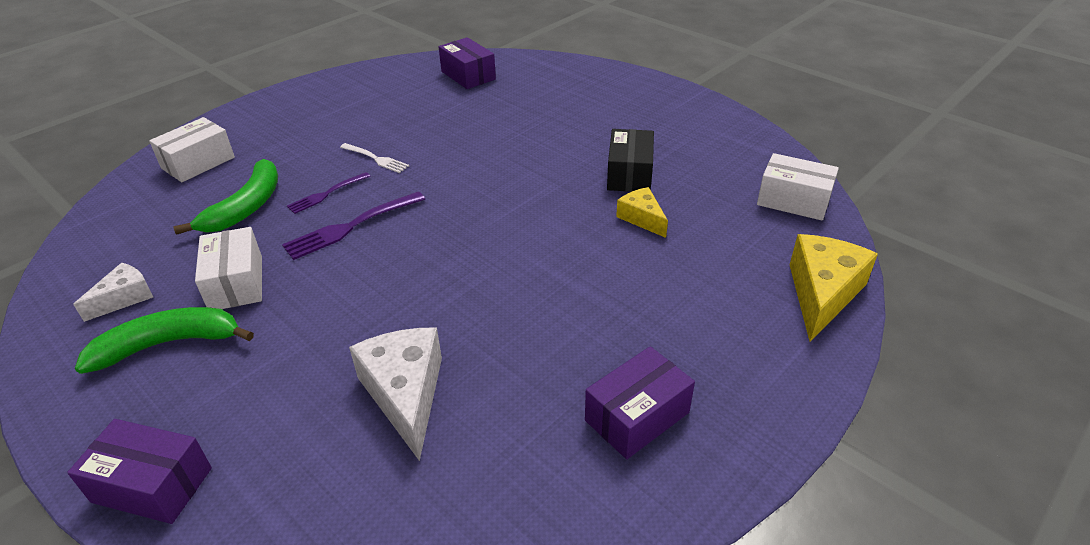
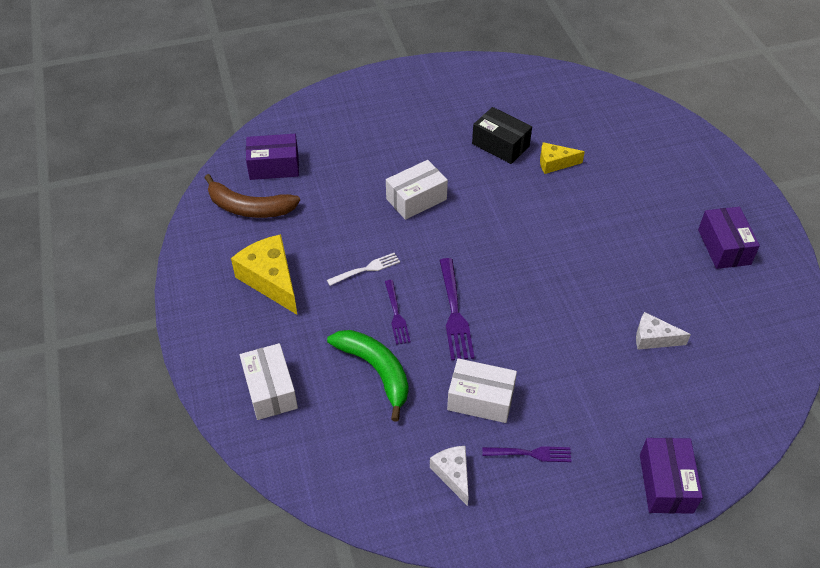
camera: 60 degrees left, 10 degrees up
purple box [67,419,212,524] -> purple box turned 45 degrees counterclockwise [640,438,703,514]
green banana [75,307,254,374] -> purple fork [482,446,572,462]
white cheese [349,327,442,461] -> white cheese [636,312,691,350], size x0.58
white box [757,153,839,221] -> white box moved to [386,160,448,220]
yellow cheese [790,234,878,342] -> yellow cheese moved to [231,234,297,314]
none -> brown banana [204,174,300,218]

